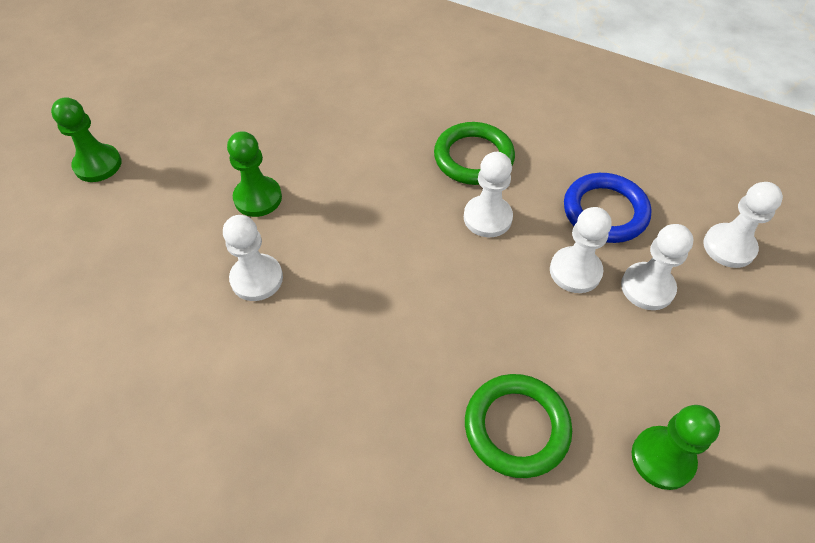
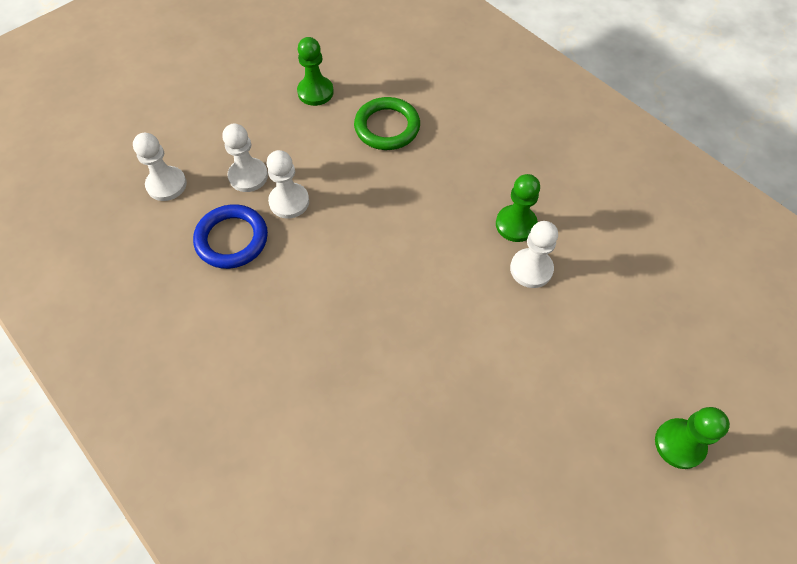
camera: 160 degrees left, 5 degrees up
green pawn [227,131,282,217] -> green pawn moved to [496,174,540,242]
green ring [434,122,515,185] -> none
white pawn [464,152,513,237] -> none

